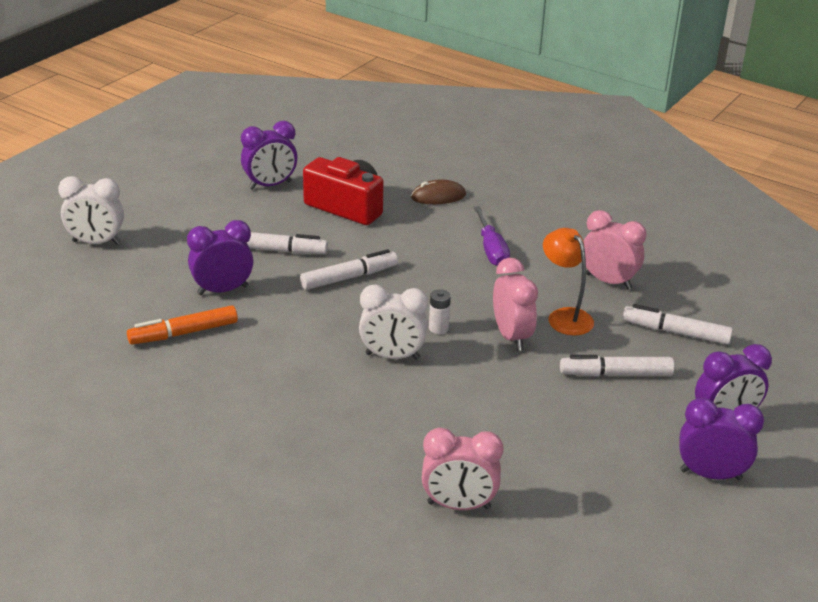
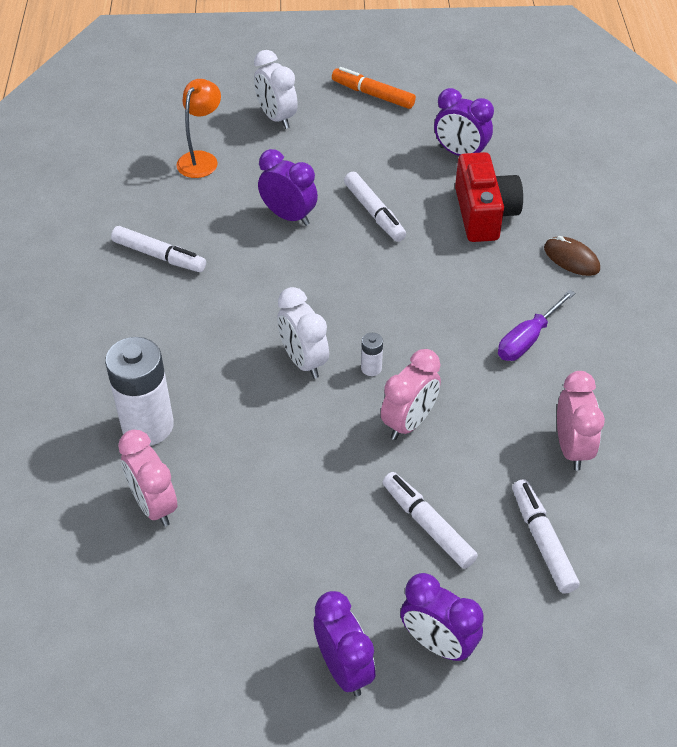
camera: 55 degrees right, 15 degrees up
orange marker [127,305,238,344] -> orange marker moved to [332,67,416,109]
white marker [300,249,398,290] -> white marker moved to [111,226,206,272]
orange lamp [543,228,594,336] -> orange lamp moved to [176,79,221,178]
none -> white battery [105,337,174,446]

